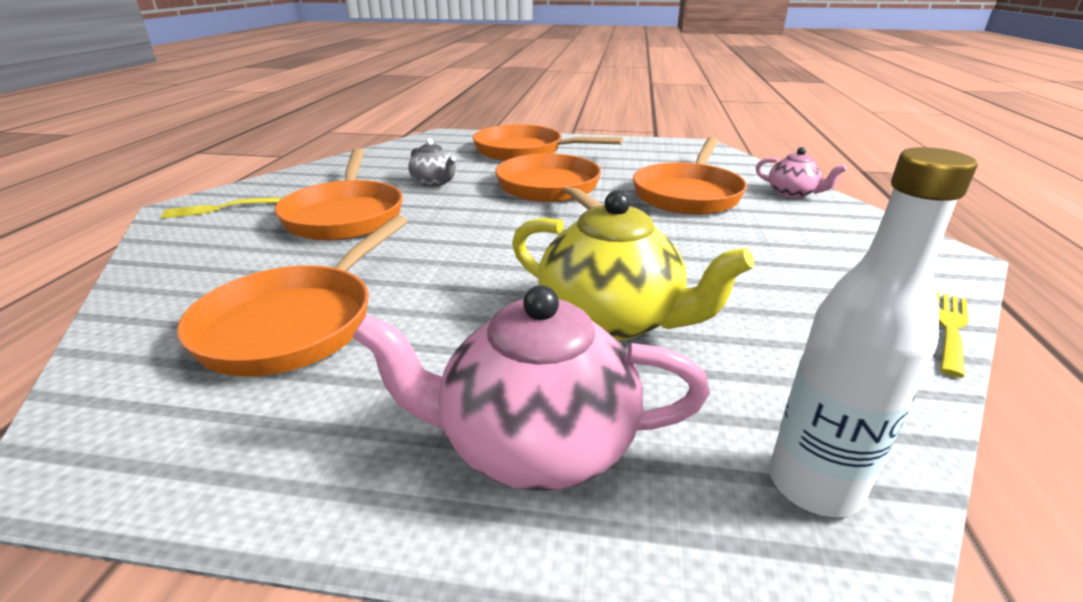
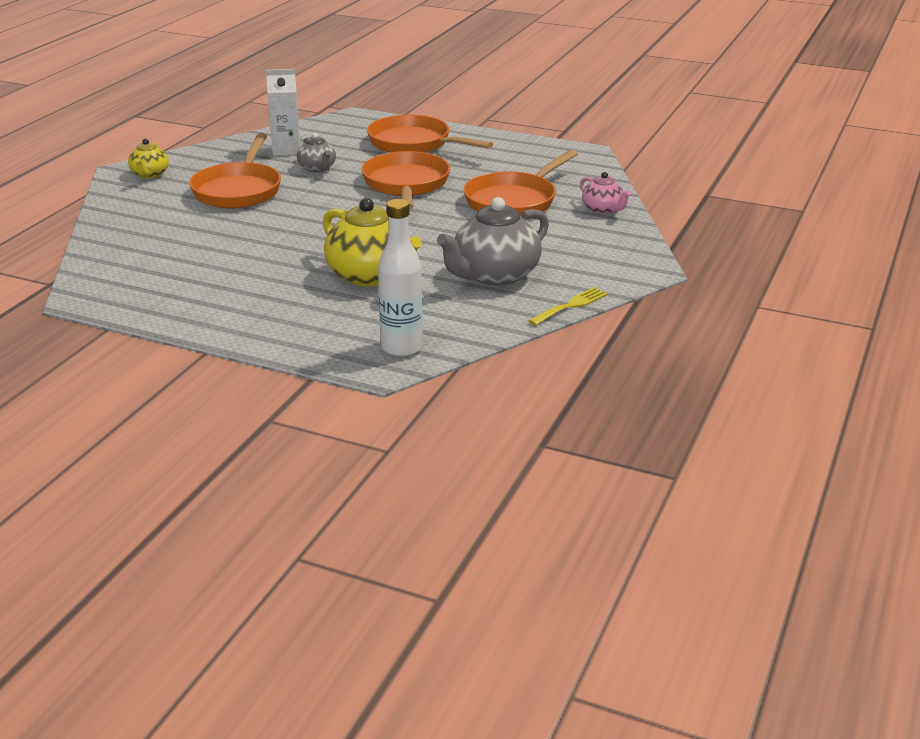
camera: 15 degrees right, 0 degrees up
yellow fork [161,197,281,219] -> yellow teapot [128,139,169,179]
orange pan [177,215,408,376] -> none
pink teapot [353,285,710,491] -> none
none -> white carton [266,69,300,156]
none -> grey teapot [437,197,549,286]

